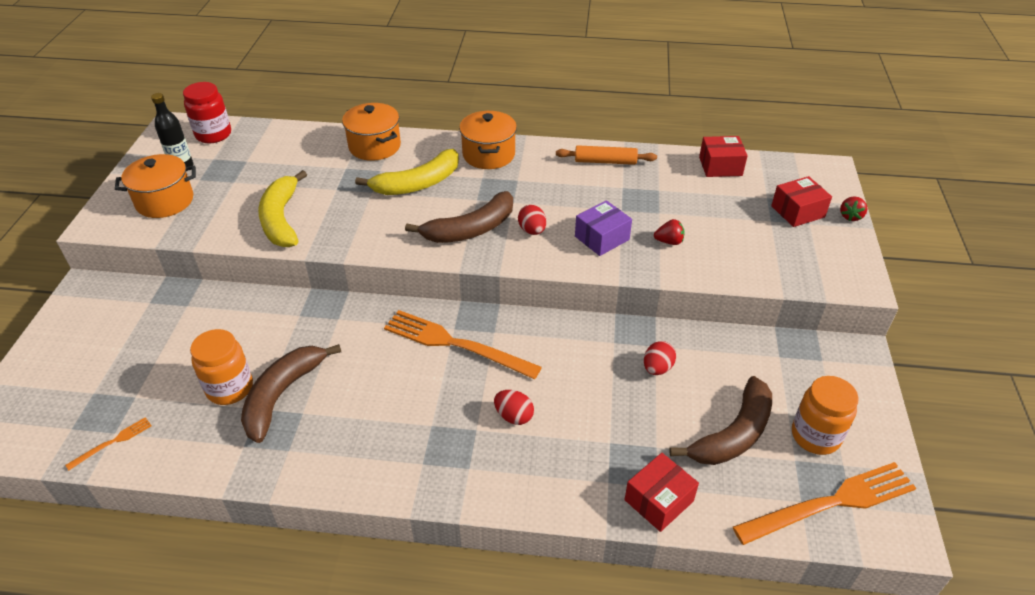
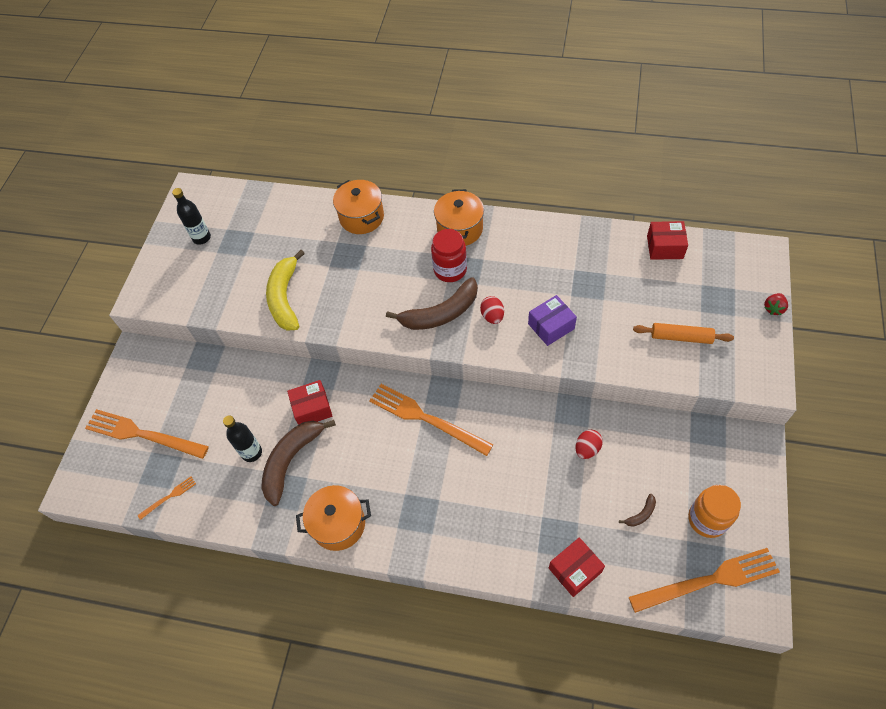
camera: 10 degrees right, 15 degrees up
orange pot [115,154,196,218] -> orange pot moved to [296,485,371,551]
red jar [183,82,231,143] -> red jar moved to [431,229,467,282]
orange jar [190,329,253,405] -> black bottle [223,416,262,462]
yellow banana [355,149,459,195] -> none
red egg [494,390,534,425] -> none
orange rolling pin [556,145,657,165] -> orange rolling pin moved to [633,323,734,344]
red strawberry [654,219,685,245] -> none
brown banana [669,376,772,465] -> brown banana [619,494,656,527], size x0.42
red box [771,176,832,227] -> red box moved to [287,380,333,425]
none -> orange fork [85,409,209,459]

